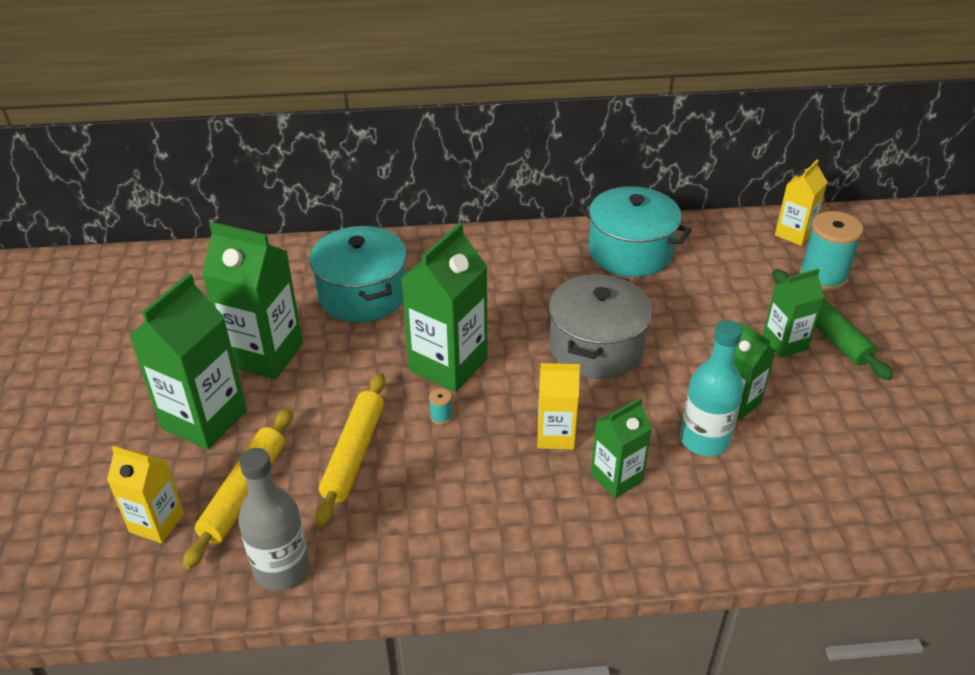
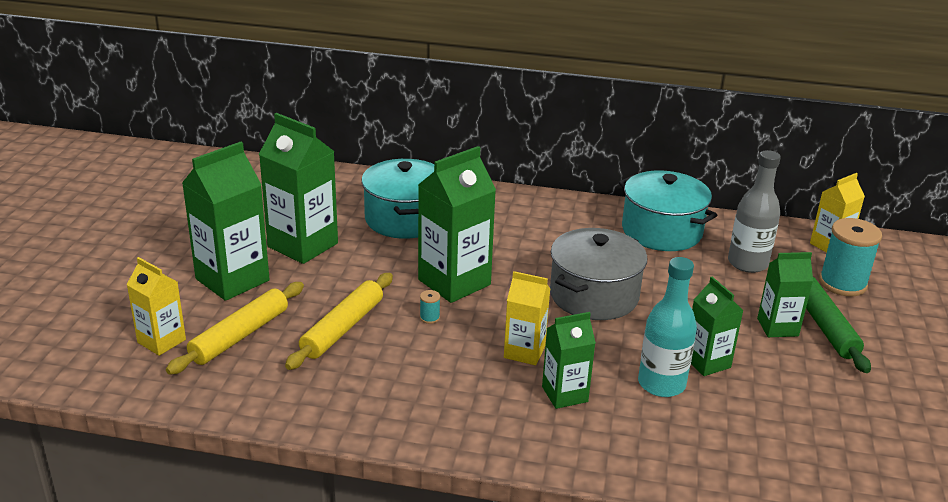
camera: 15 degrees right, 10 degrees down
grey bottle [238,448,310,591] -> grey bottle moved to [728,150,781,273]

